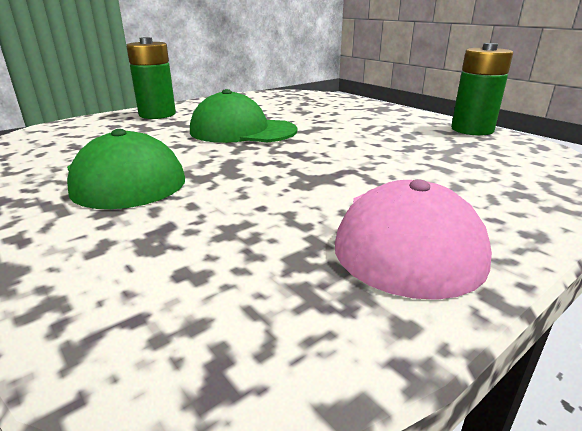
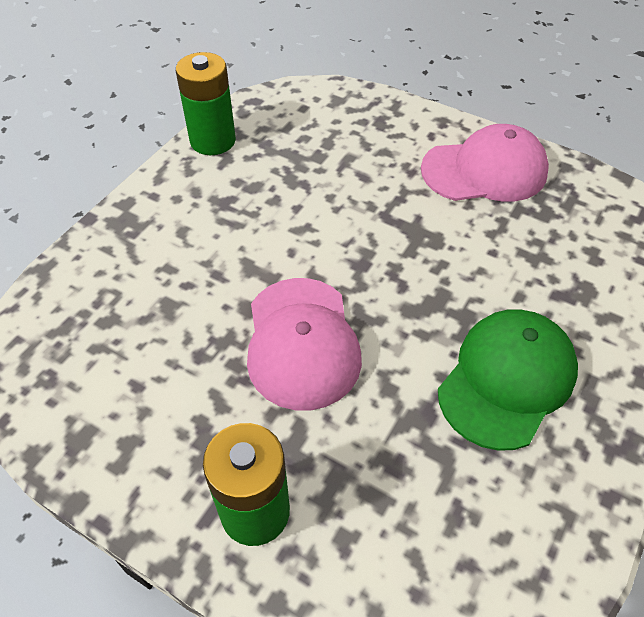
camera: 110 degrees left, 25 degrees up
green cap [190,89,297,143] -> pink cap [247,278,362,410]

